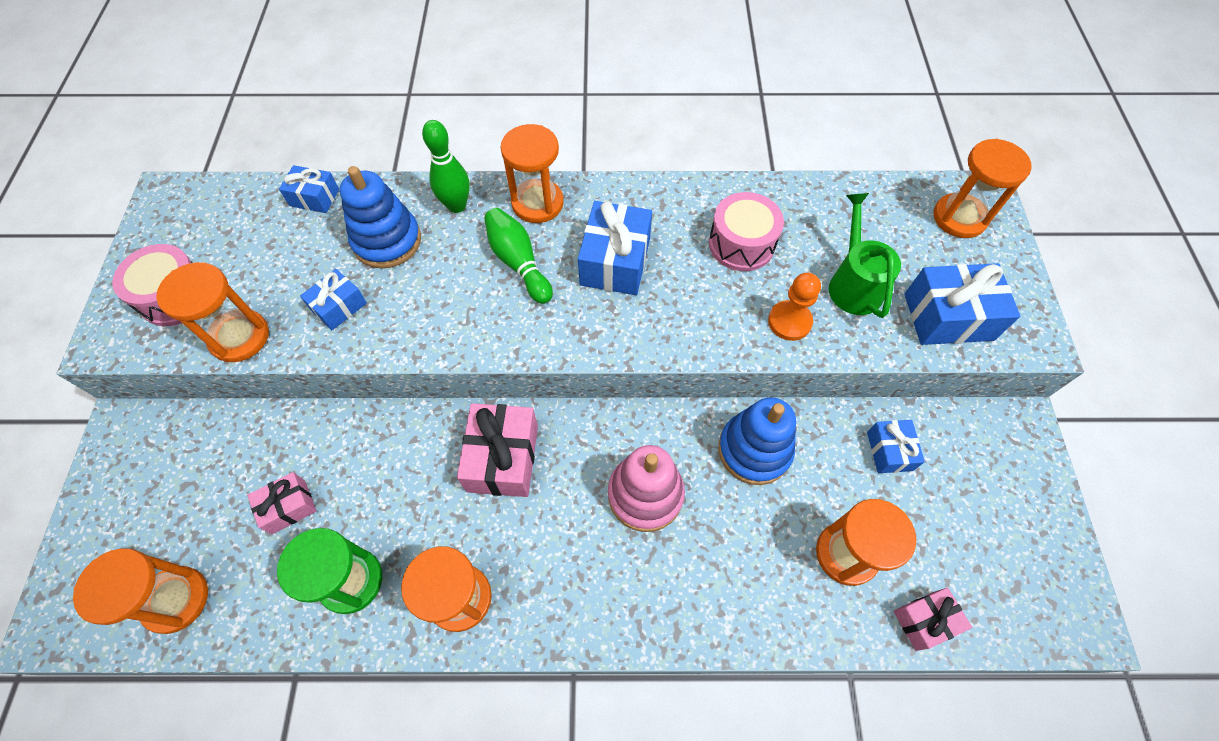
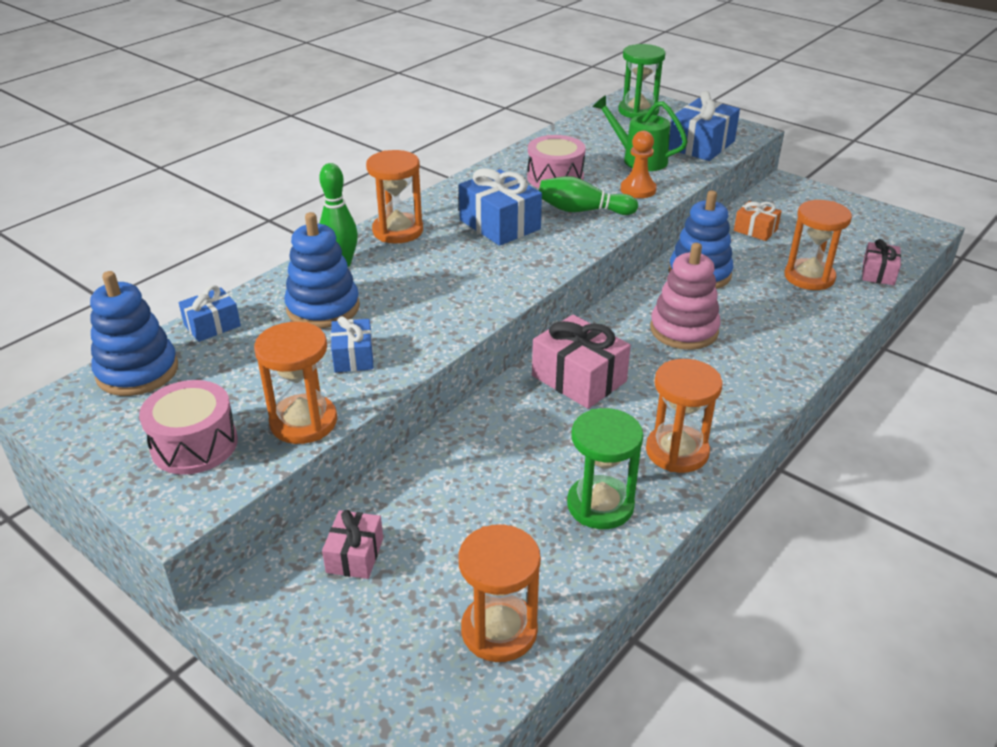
camera: 50 degrees left, 25 degrees down
pink gift [247,472,317,534] -> pink gift moved to [322,510,383,579]
green bowling pin [484,208,553,304] -> green bowling pin moved to [539,176,638,215]
blue gift [867,420,925,473] -> orange gift [734,201,782,241]
orange hourglass [934,139,1032,238] -> green hourglass [618,44,665,118]
none -> blue stacking toy [90,271,178,396]

